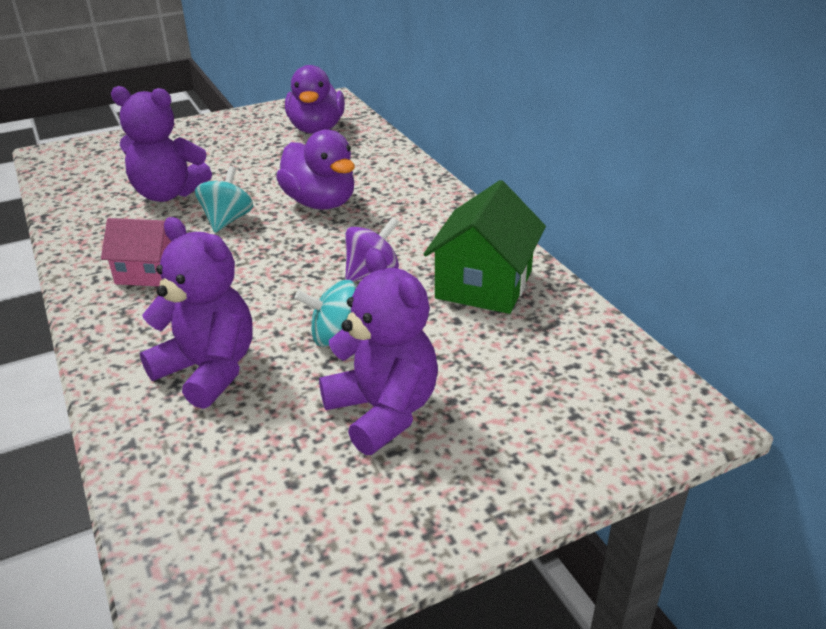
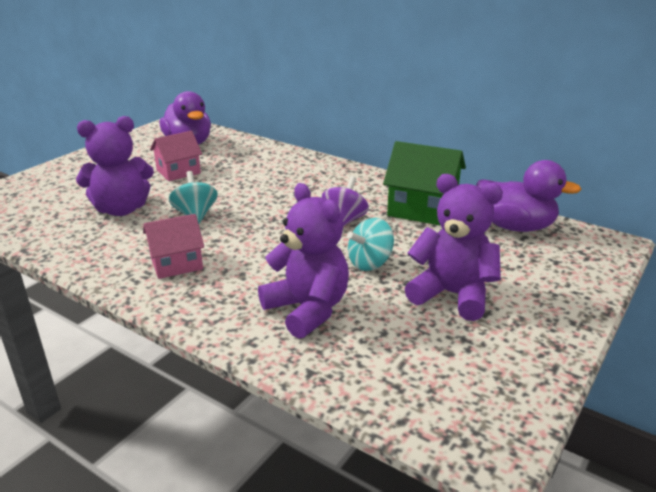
camera: 30 degrees left, 5 degrees down
purple teddy bear [140,217,253,409] -> purple teddy bear turned 45 degrees clockwise [258,183,349,339]
purple duck [276,129,355,210] -> purple duck moved to [476,160,582,232]
green house [423,180,546,314] -> green house turned 60 degrees counterclockwise [383,141,466,226]
none -> pink house [150,131,202,181]

